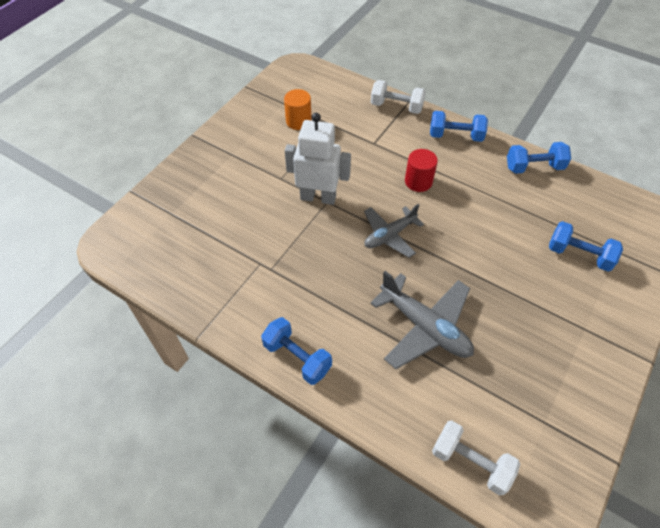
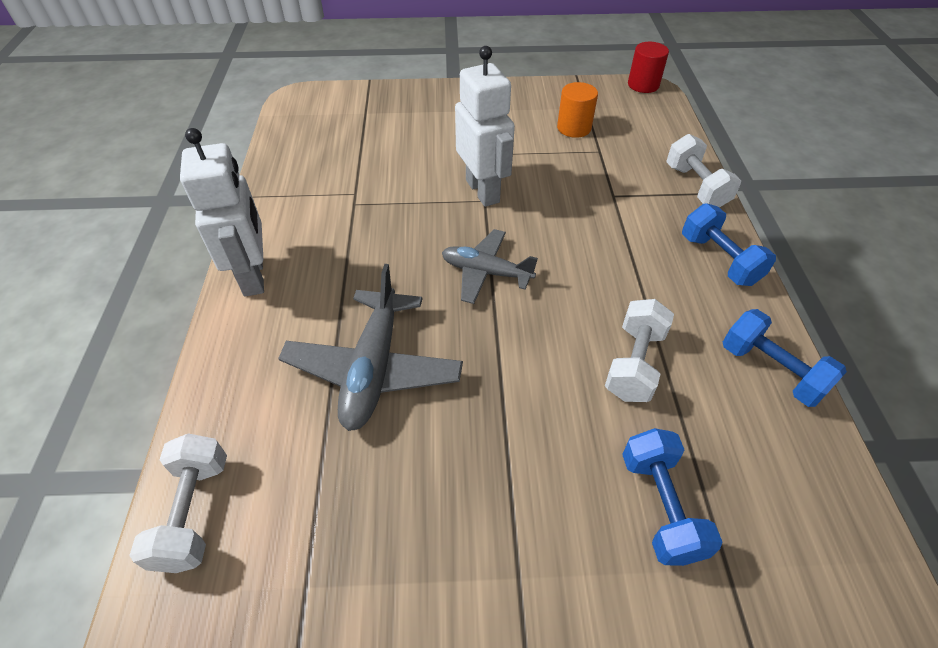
camera: 55 degrees right, 5 degrees down
blue dumbbell [261,317,332,385] -> white robot [180,128,264,297]
red cylinder [405,149,438,192] -> red cylinder moved to [628,42,669,93]
none -> white dumbbell [605,299,674,402]

